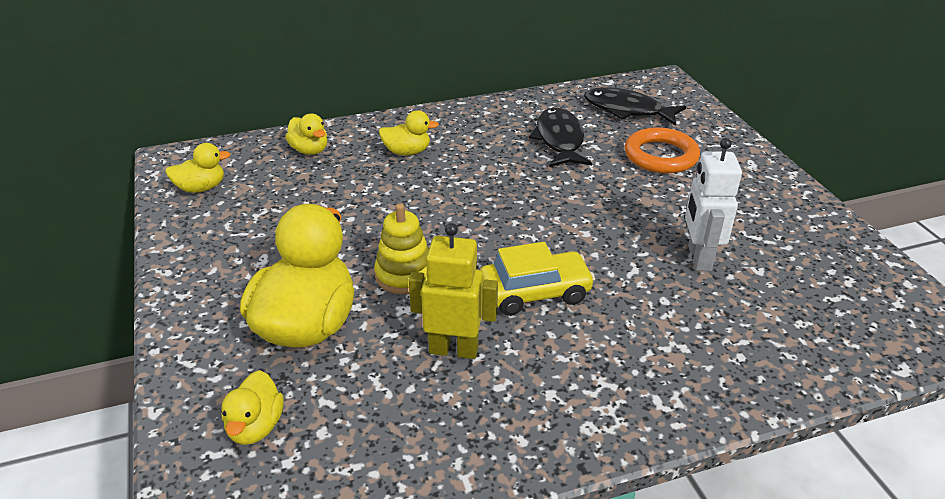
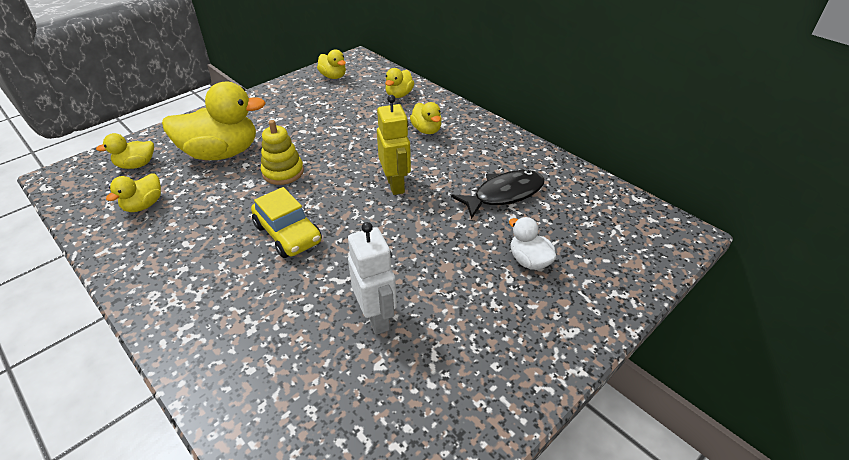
camera: 65 degrees right, 5 degrees up
yellow robot [409,223,498,359] -> yellow robot moved to [377,95,411,195]
black fish [584,87,686,126] -> none
orange ring [625,127,700,173] -> white duck [509,217,556,270]
white robot [685,138,742,271] -> white robot turned 90 degrees clockwise [348,222,397,335]
none -> yellow duck [106,173,161,212]

